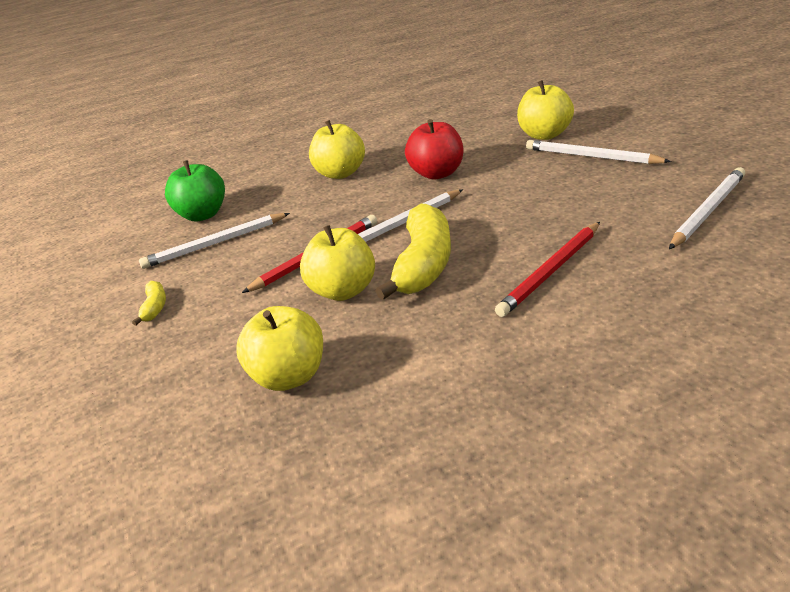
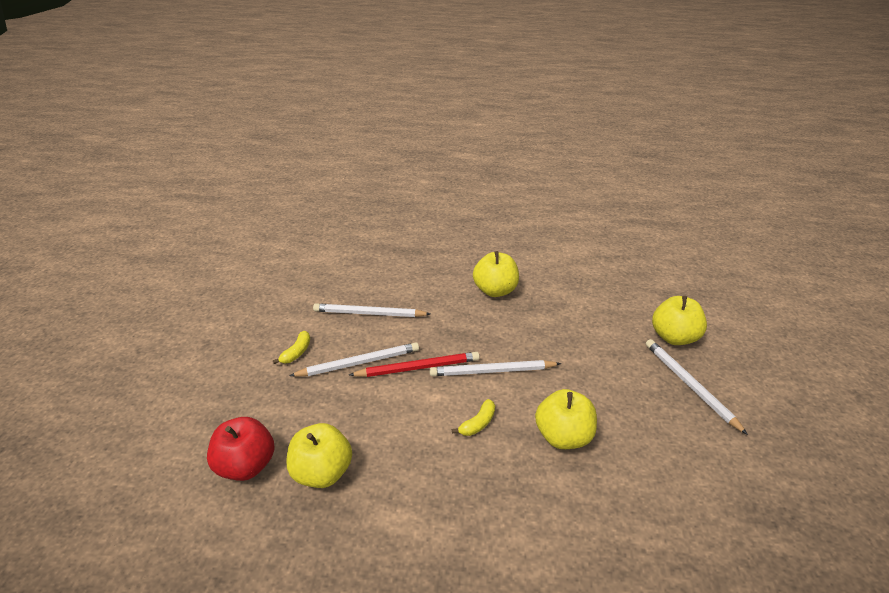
camera: 25 degrees right, 5 degrees up
green apple [165,160,225,221] -> none
yellow apple [300,225,375,301] -> yellow apple moved to [535,389,597,449]
yellow banana [375,204,451,300] -> yellow banana [452,399,495,436], size x0.45
red apple [405,119,464,180] -> red apple moved to [207,417,275,481]
red pencil [495,222,600,317] -> none
white pencil [669,167,745,249] -> white pencil moved to [289,343,419,377]

